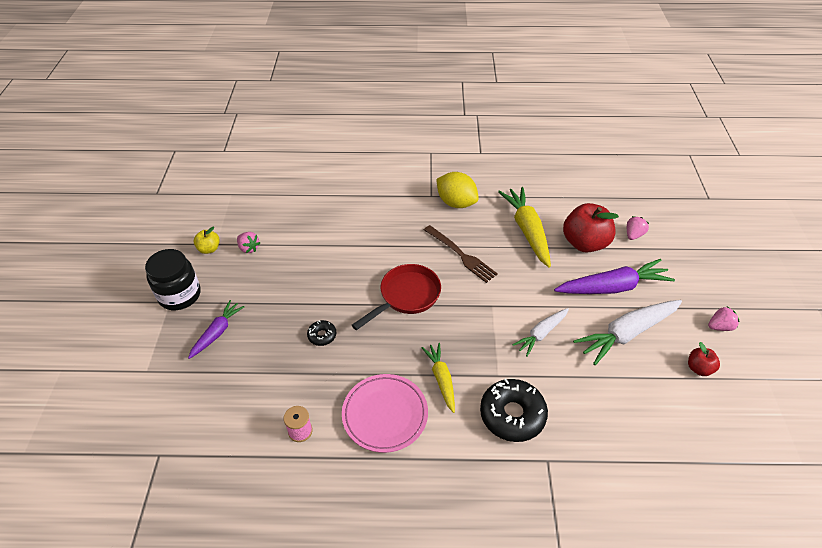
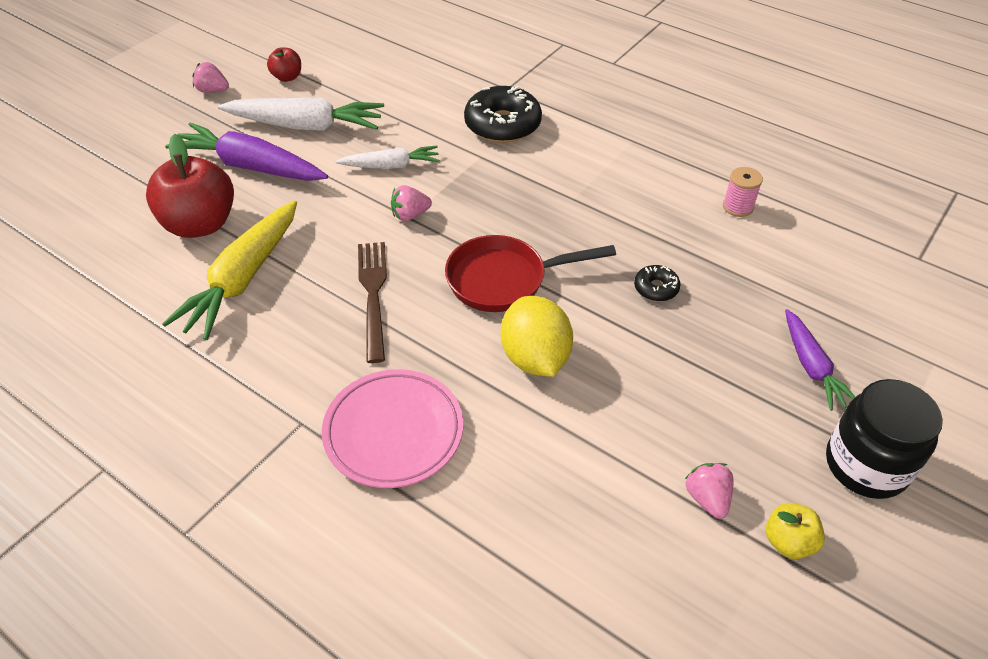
camera: 145 degrees left, 0 degrees up
purple carrot [188,300,245,359] -> purple carrot turned 75 degrees counterclockwise [785,309,855,411]
pink plate [342,374,428,453] -> pink plate moved to [322,369,463,488]
yellow carrot [421,343,455,413] -> none
yellow lemon [436,172,479,208] -> yellow lemon moved to [501,296,573,377]
pink strawberry [627,216,649,240] -> pink strawberry moved to [391,185,432,221]

